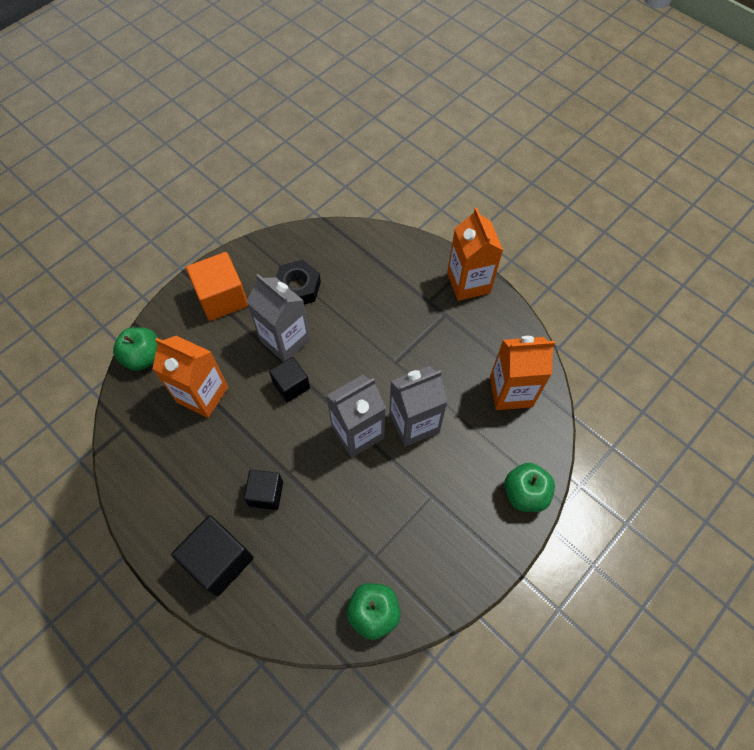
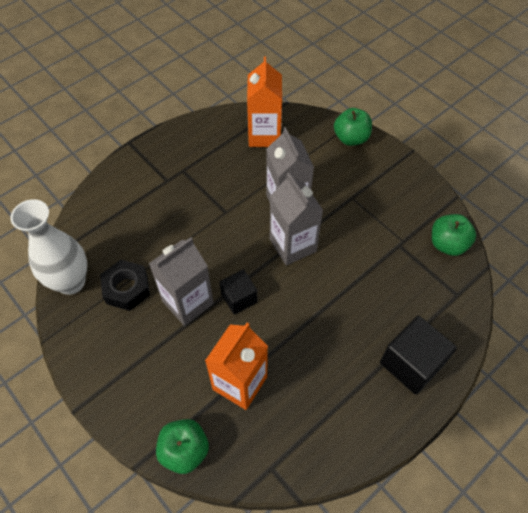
camera: 85 degrees left, 5 degrees down
orange cube [186,252,248,321] -> none
black cube [244,470,283,510] -> none
orange carton [447,208,503,301] -> none
none -> white vase [10,199,87,295]

